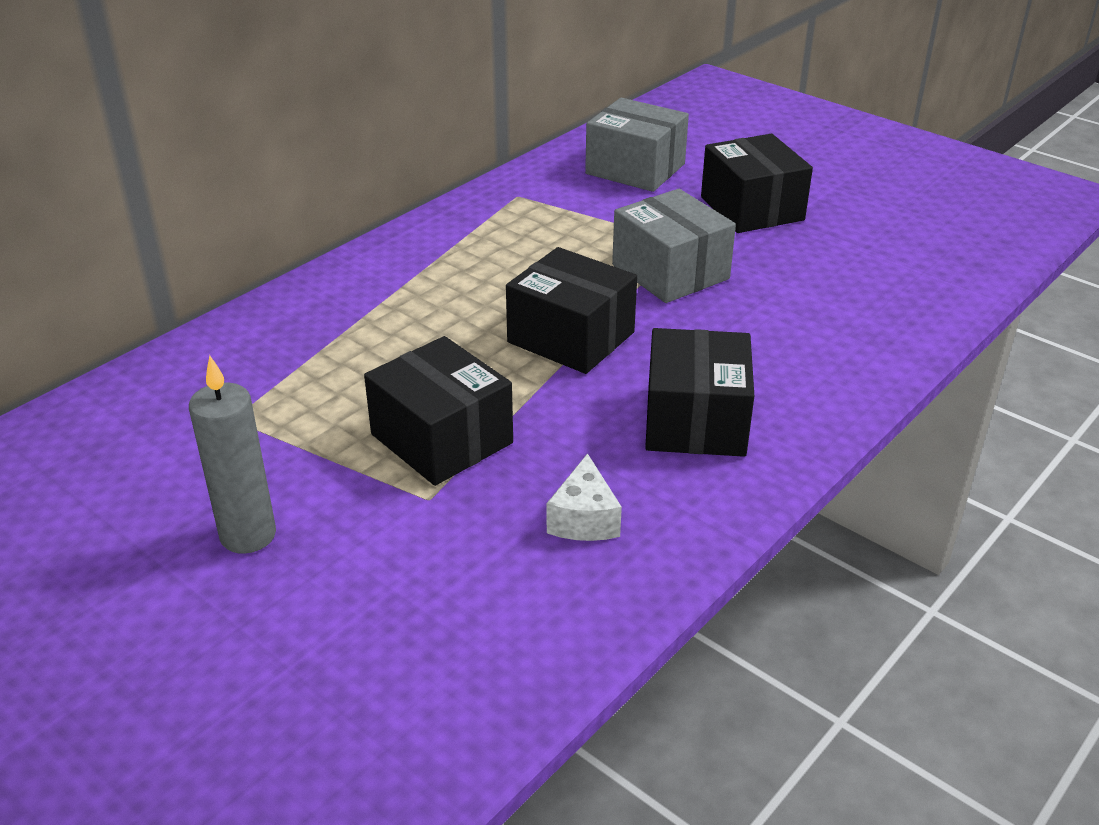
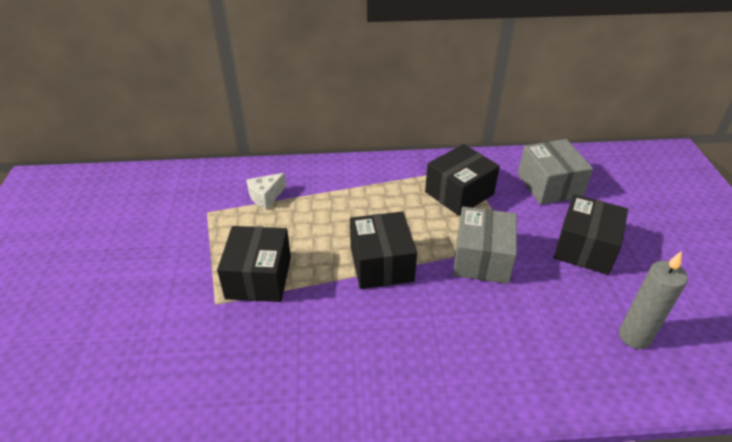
camera: 45 degrees right, 5 degrees up
grey candle [189,355,276,554] -> grey candle moved to [619,251,688,349]
white cheese [547,453,622,541] -> white cheese moved to [246,173,286,209]
black box [645,328,754,457] -> black box moved to [425,144,500,216]

